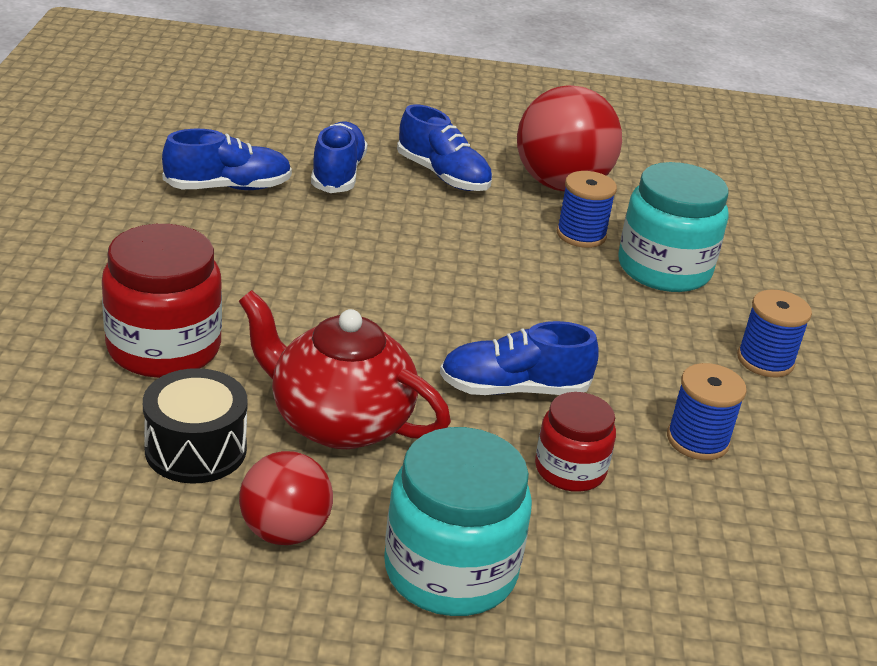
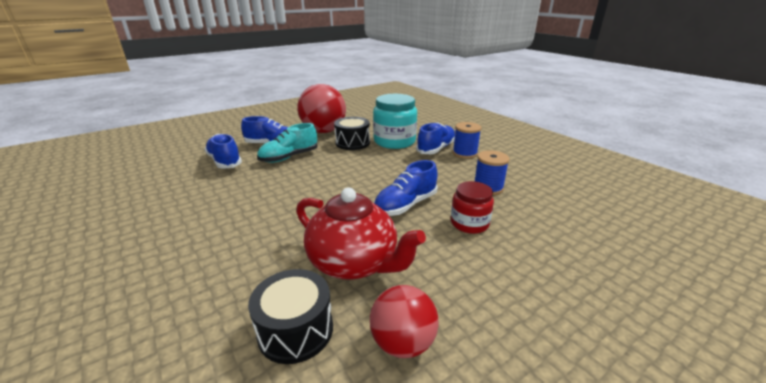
camera: 35 degrees left, 5 degrees down
red jar [102,224,222,378] -> none
blue shoe [162,129,292,190] -> blue shoe moved to [416,123,455,154]
red teapot [239,290,451,449] -> red teapot turned 135 degrees counterclockwise [296,187,426,280]
turquoise jar [384,427,532,616] -> none
blue spool [557,171,617,248] -> black drum [334,117,370,150]
none -> turquoise shoe [257,123,318,163]

